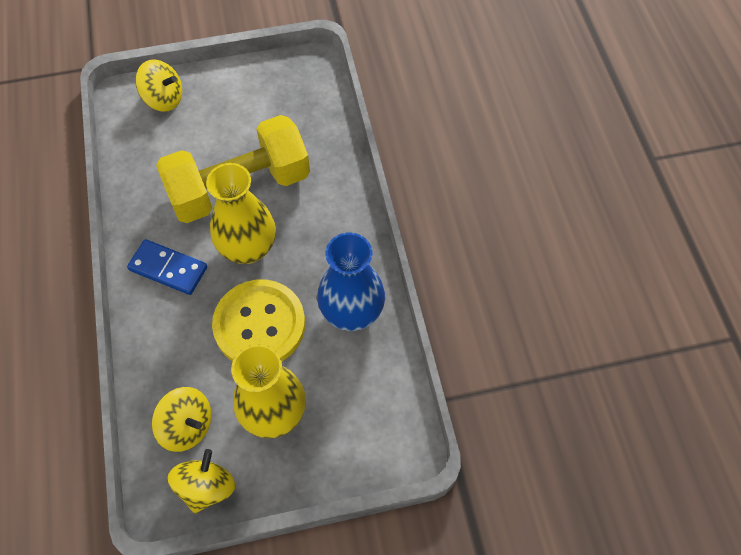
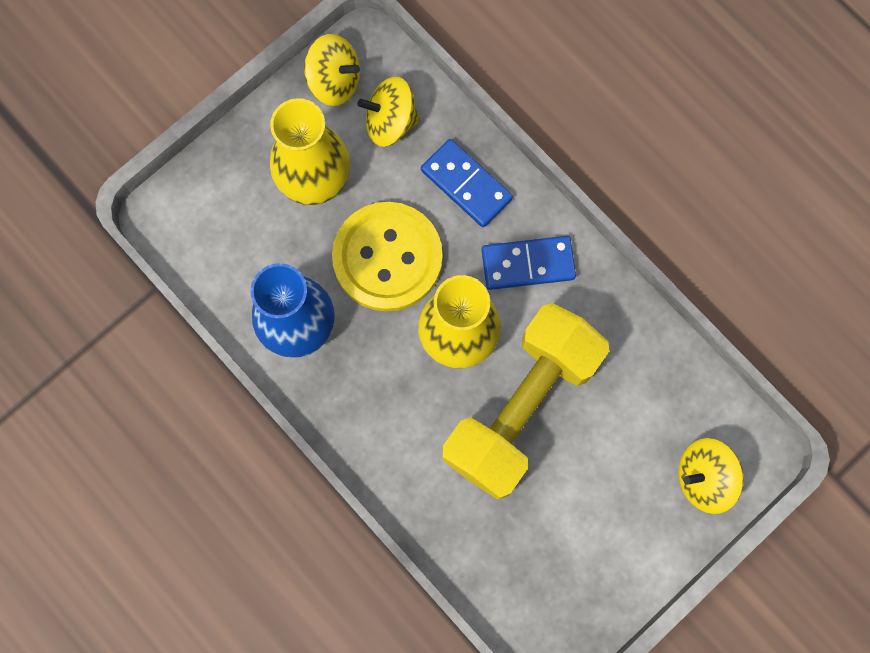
camera: 150 degrees right, 15 degrees up
yellow spinning top [167,449,235,513] -> yellow spinning top turned 60 degrees counterclockwise [304,34,360,106]
none -> blue domino [421,139,513,227]

